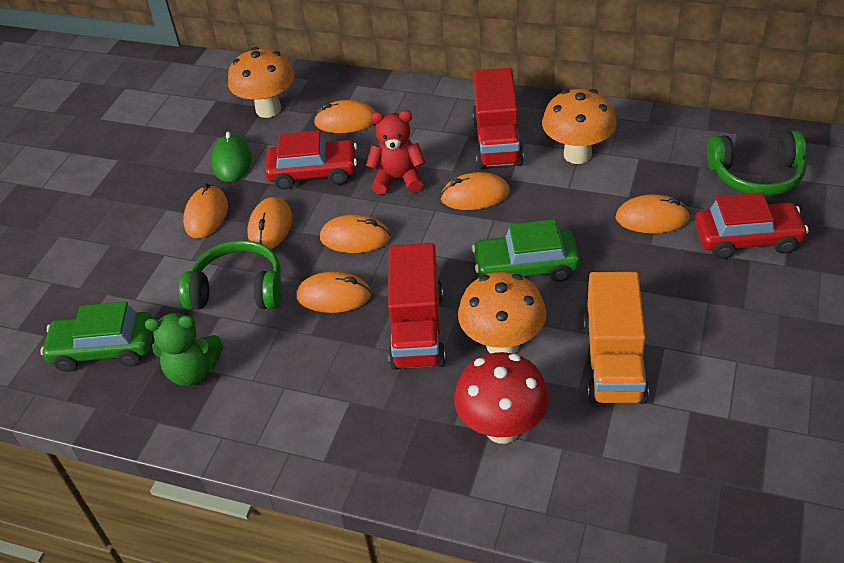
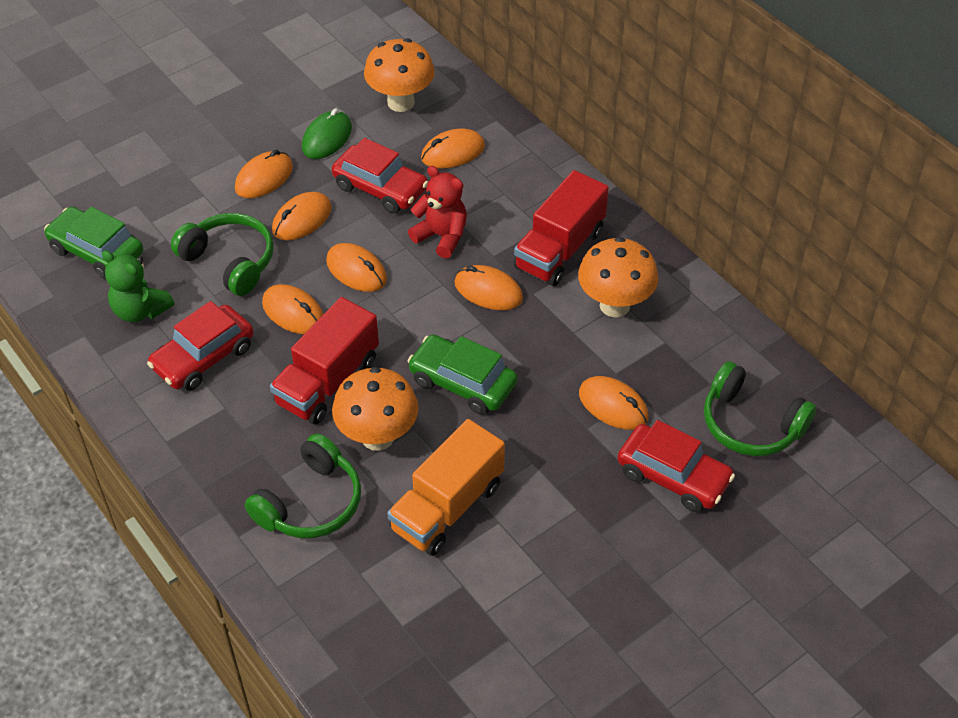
camera: 30 degrees right, 5 degrees up
orange mouse [314,100,375,133] -> orange mouse turned 60 degrees counterclockwise [421,128,485,168]
red mushroom [454,352,549,444] -> green headphones [245,433,361,538]
none -> red car [147,301,254,391]

